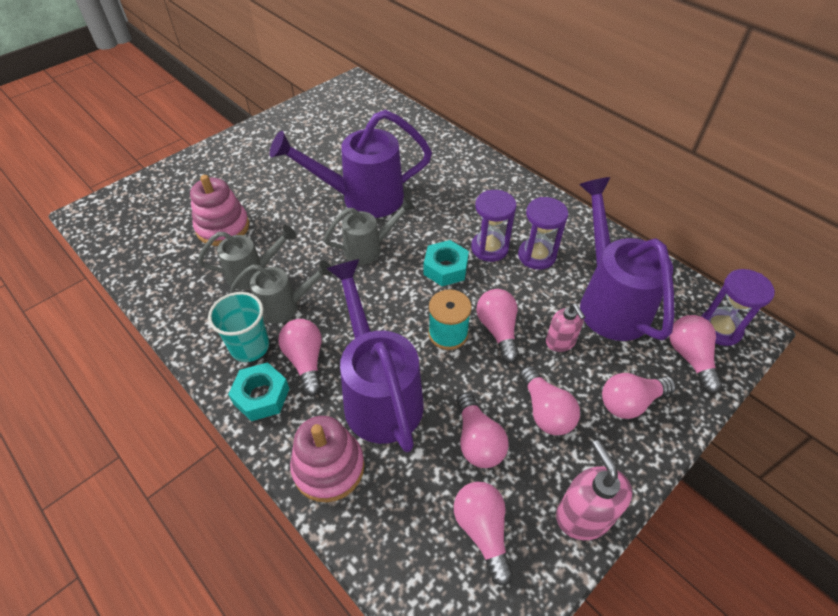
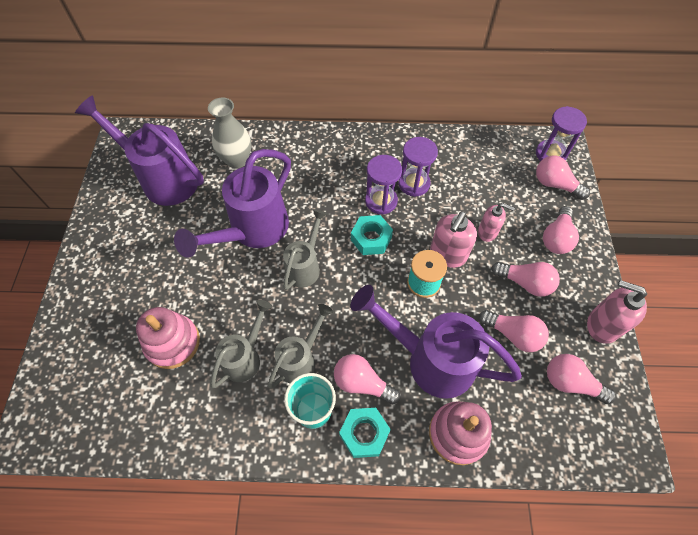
camera: 45 degrees left, 10 degrees up
pink light bulb [476,289,519,363] -> pink soap dispenser [430,211,477,268]
purple watering can [579,177,674,341] -> purple watering can moved to [75,95,204,206]
none -> grey vase [208,98,251,169]

